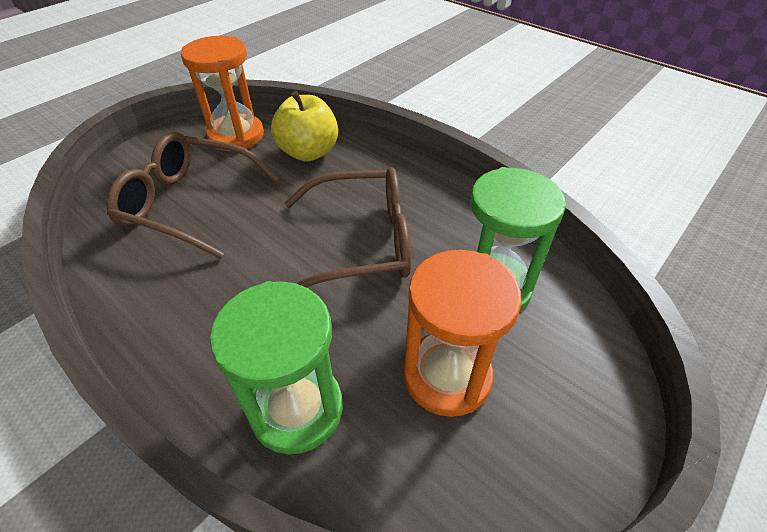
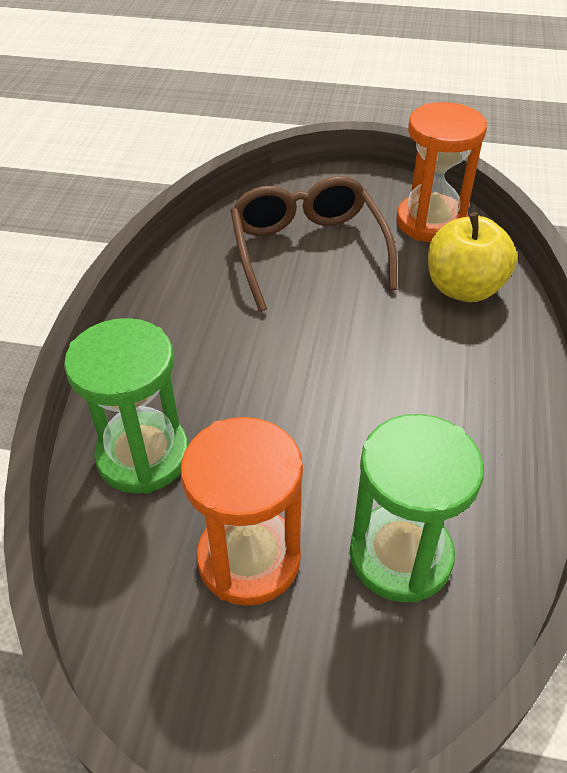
camera: 60 degrees right, 0 degrees up
brown glasses [284,167,411,288] -> none

